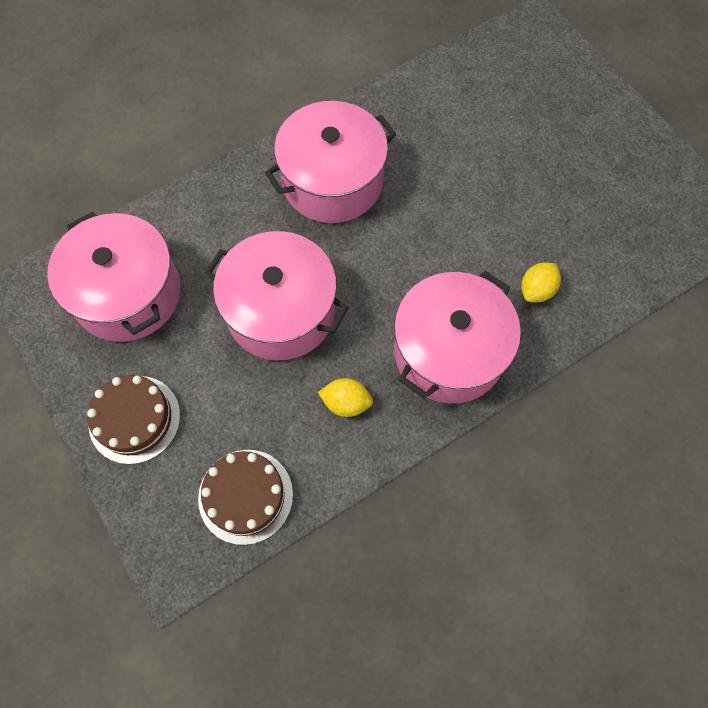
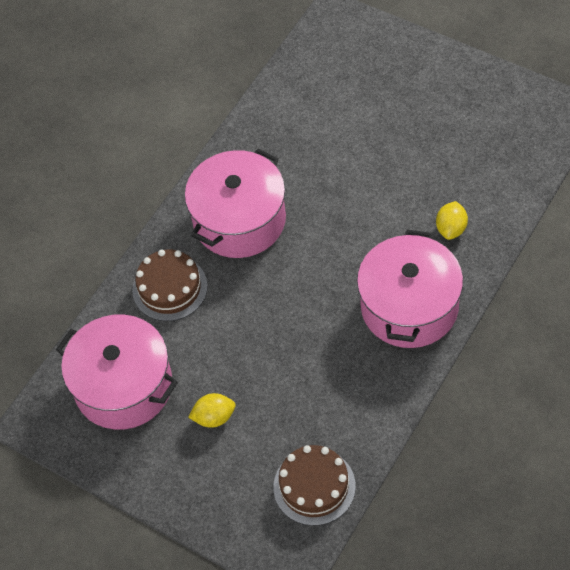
camera: 20 degrees left, 10 degrees down
brown cake [87,375,180,464] -> brown cake moved to [132,250,208,321]
pink pot [205,231,349,361] -> none
yellow lemon [318,378,373,417] -> yellow lemon moved to [188,393,236,428]

